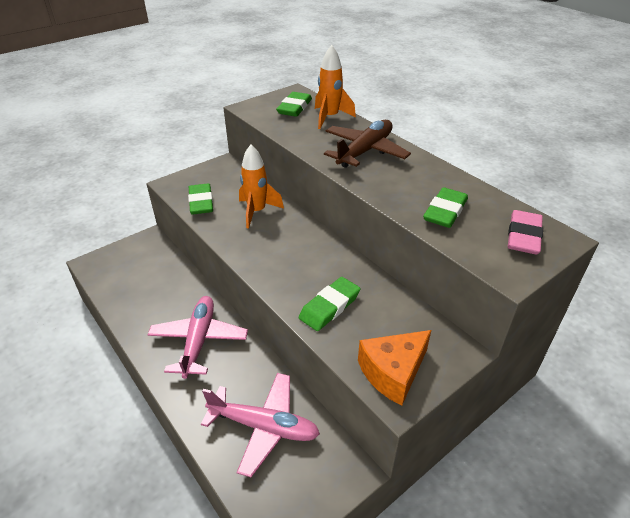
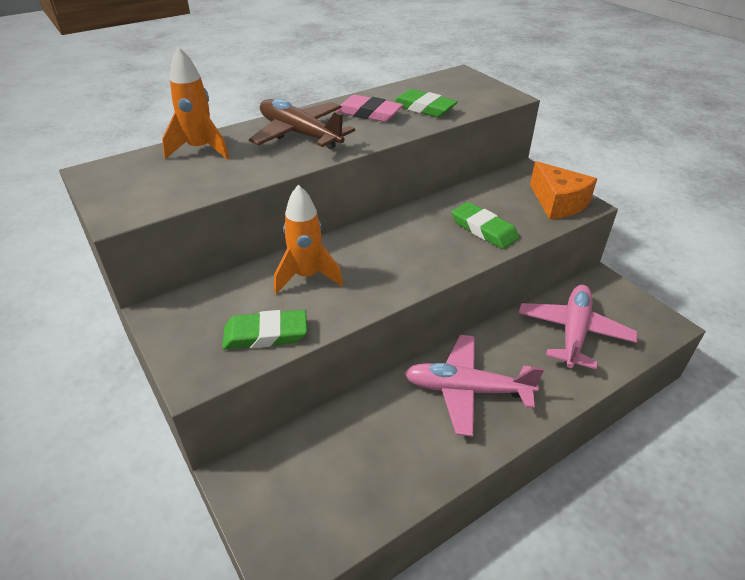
camera: 85 degrees left, 0 degrees up
green eraser [276,92,312,117] -> none
pink eraser [508,210,543,255] -> pink eraser moved to [336,95,403,122]

